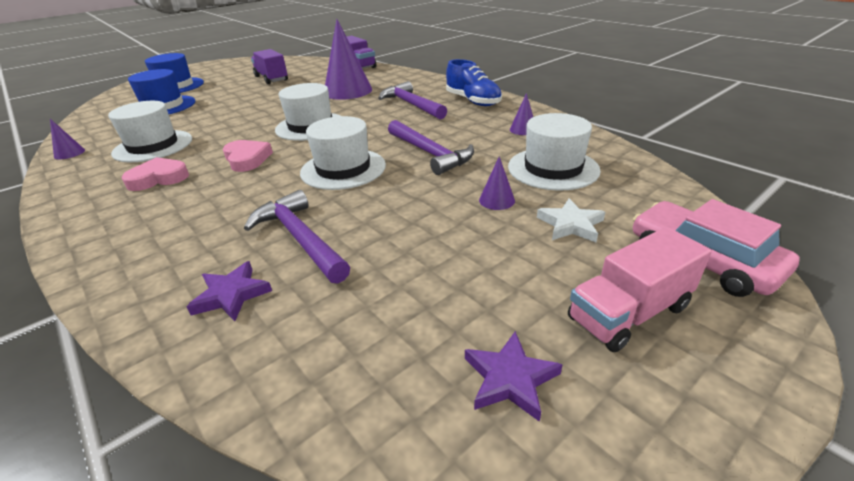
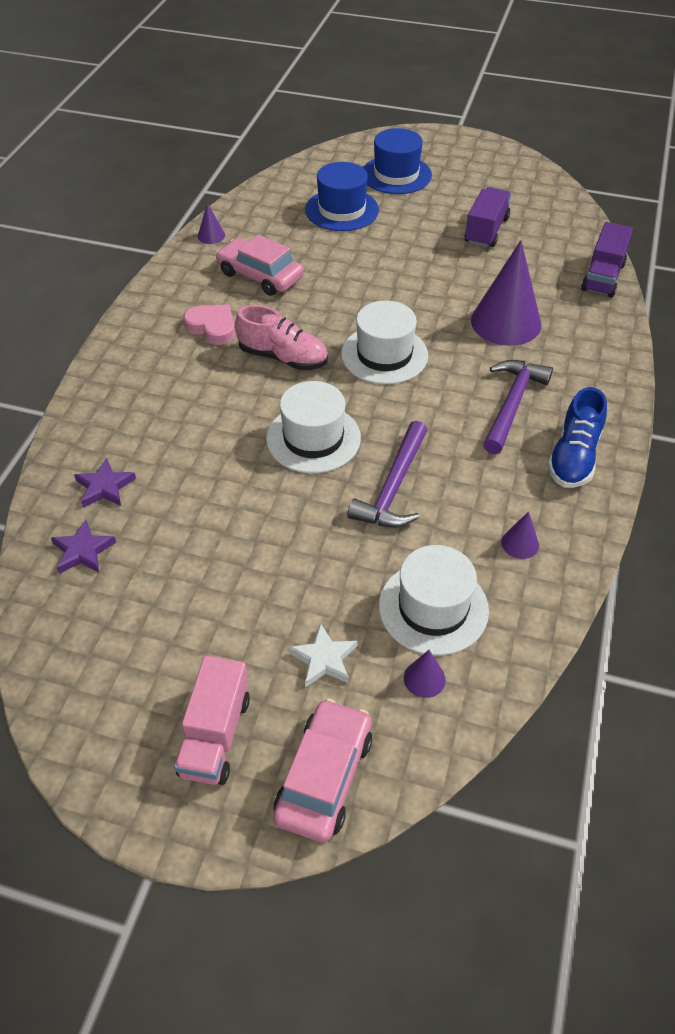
camera: 55 degrees right, 15 degrees up
white hat [108,101,192,162] -> pink car [216,235,304,296]
pink heart [223,140,273,172] -> pink shoe [235,305,328,370]
purple hammer [244,190,350,284] -> none
purple star [465,331,563,422] -> purple star moved to [51,520,116,574]
purple cone [479,156,515,210] -> purple cone moved to [404,650,446,698]
pink truck [568,227,712,352] -> pink truck turned 105 degrees counterclockwise [174,656,250,785]

